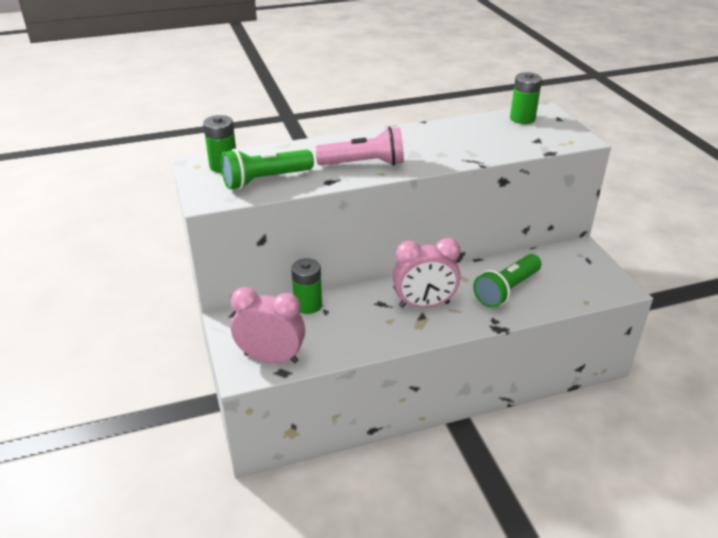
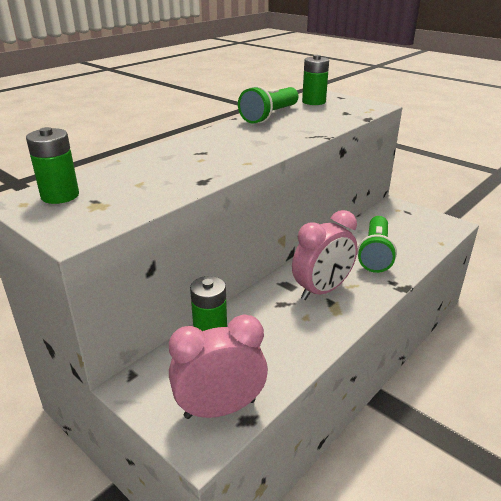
camera: 30 degrees left, 5 degrees down
green flashlight [221,149,314,189] -> green flashlight moved to [238,86,299,123]
pink flashlight [315,127,404,166] -> none

